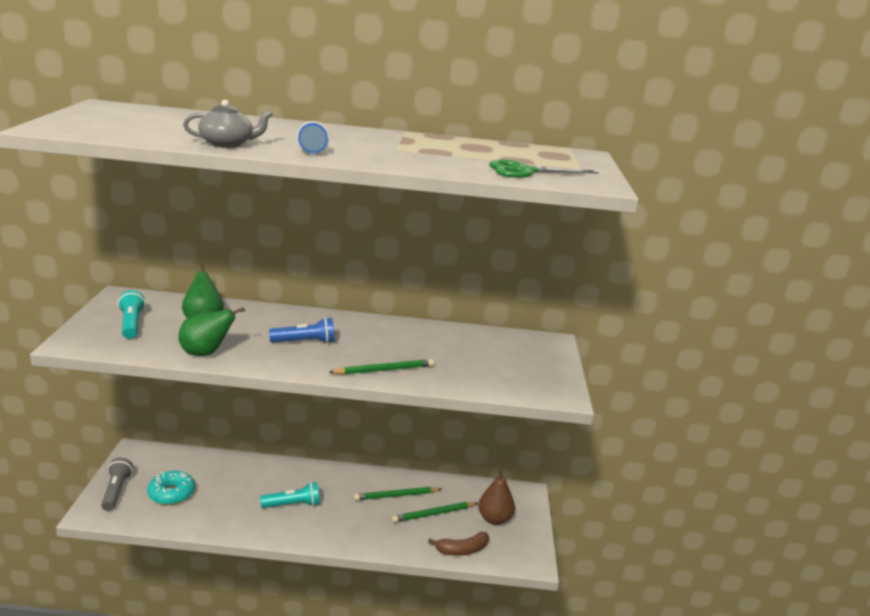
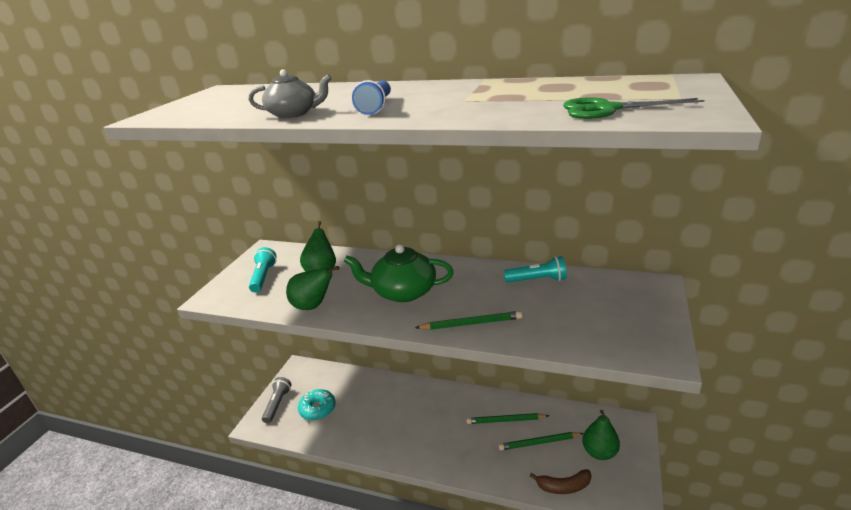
camera: 20 degrees right, 5 degrees up
turquoise flashlight [260,482,320,508] -> turquoise flashlight moved to [504,256,567,283]
blue flashlight [269,317,335,344] -> green teapot [344,244,454,302]
brown pear [478,469,515,525] -> green pear [582,410,620,460]

